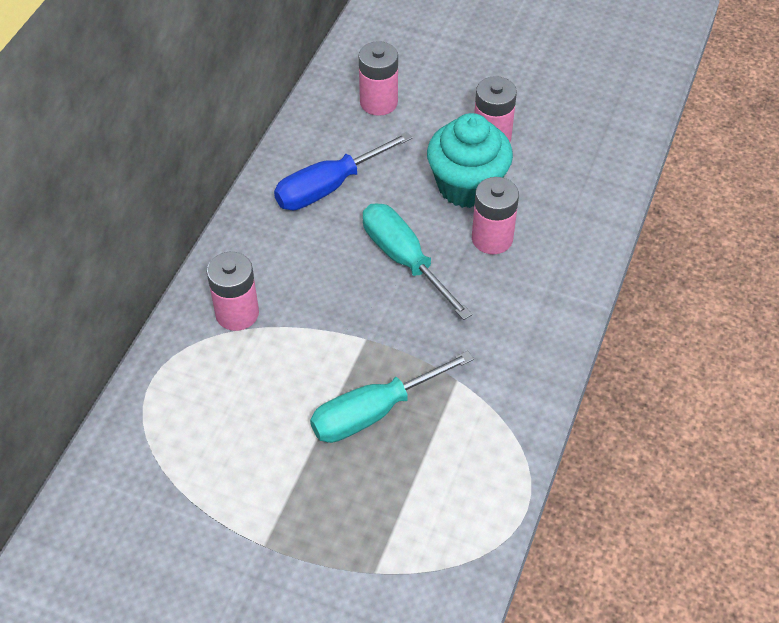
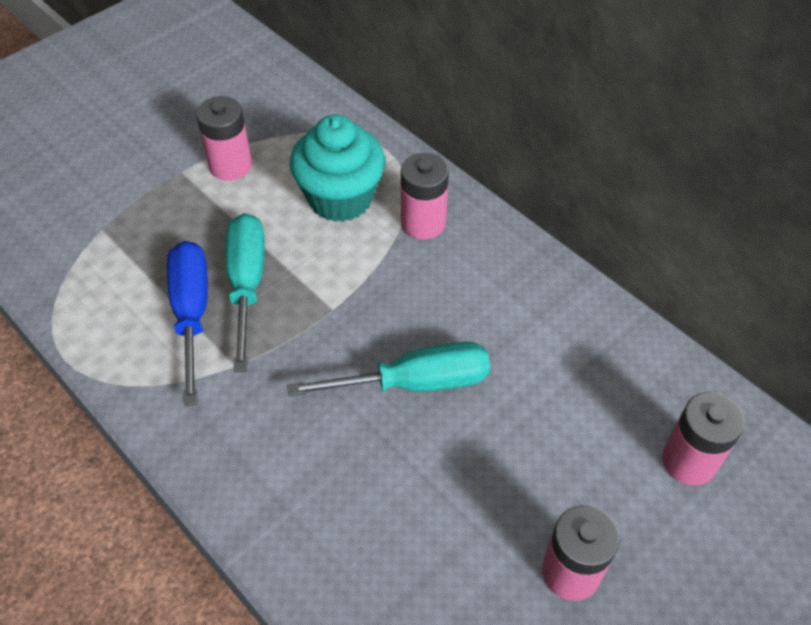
camera: 115 degrees right, 0 degrees up
blue screwdriver [274,132,412,210] -> blue screwdriver moved to [167,241,208,407]
turquoise cupcake [427,113,513,208] -> turquoise cupcake moved to [290,115,385,222]
pink battery [472,177,519,254] -> pink battery moved to [196,96,252,181]

